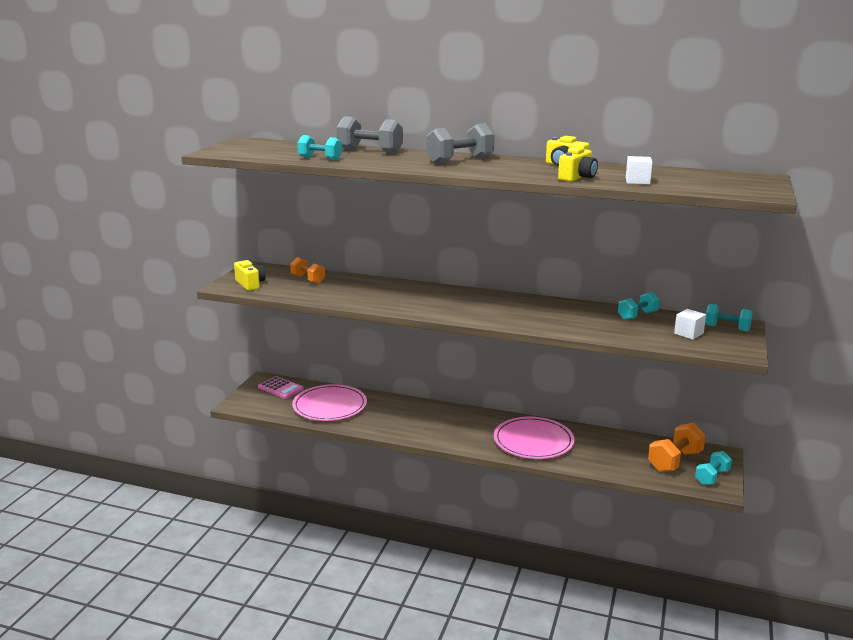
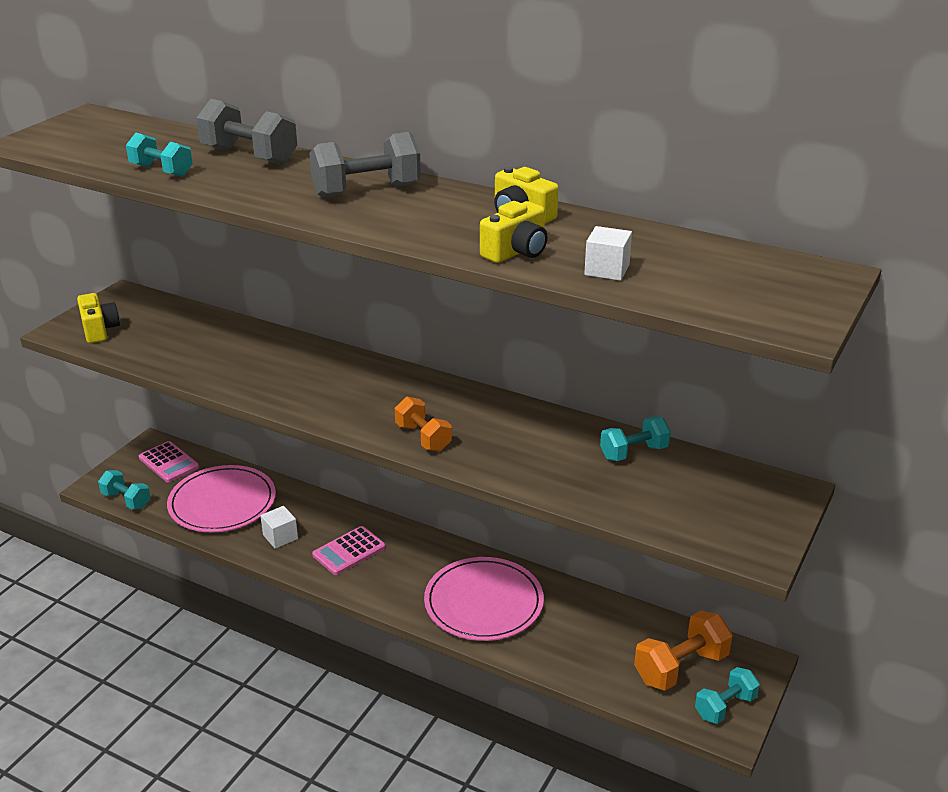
camera: 10 degrees right, 10 degrees up
orange dumbbell [290,257,325,284] -> orange dumbbell moved to [395,397,452,452]
white cube [674,309,706,340] -> white cube moved to [260,506,298,549]
turquoise dumbbell [705,304,753,331] -> turquoise dumbbell moved to [98,470,151,509]
none -> pink calculator [312,526,386,575]

